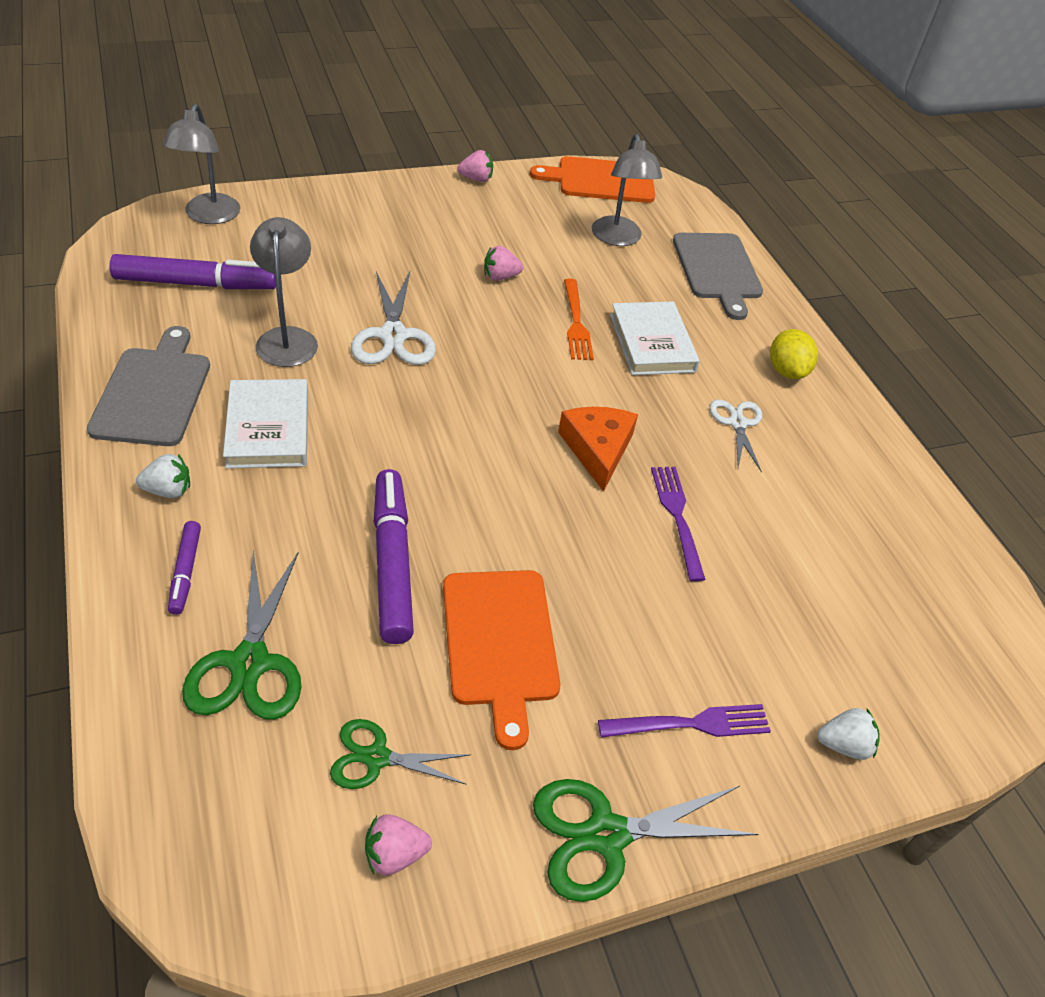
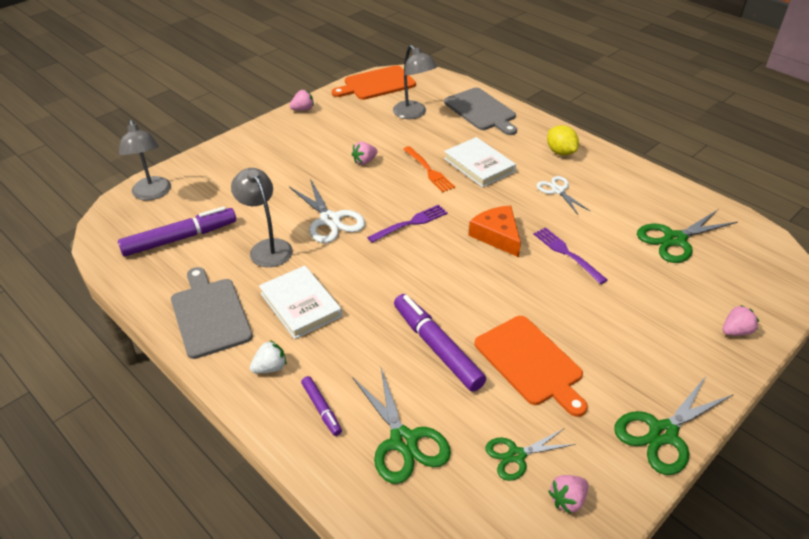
camera: 20 degrees left, 5 degrees down
purple fork [598,704,771,738] -> purple fork moved to [367,205,448,243]
white strawberry [817,708,880,760] -> pink strawberry [723,305,759,335]
none -> green scissors [637,210,737,263]

